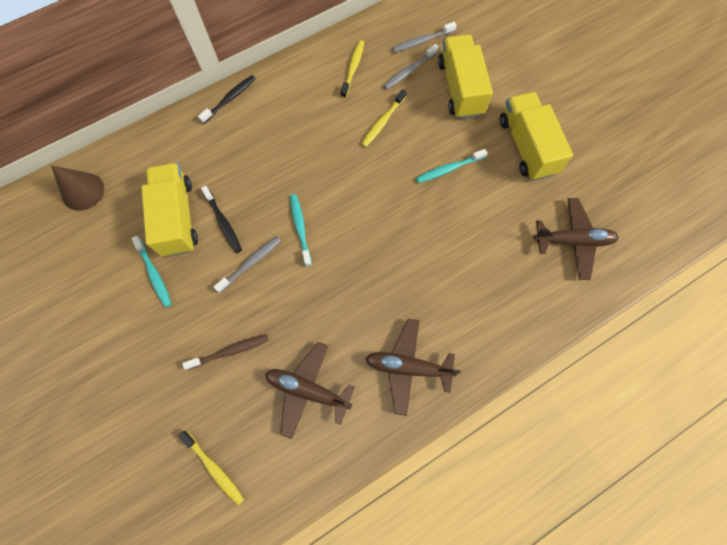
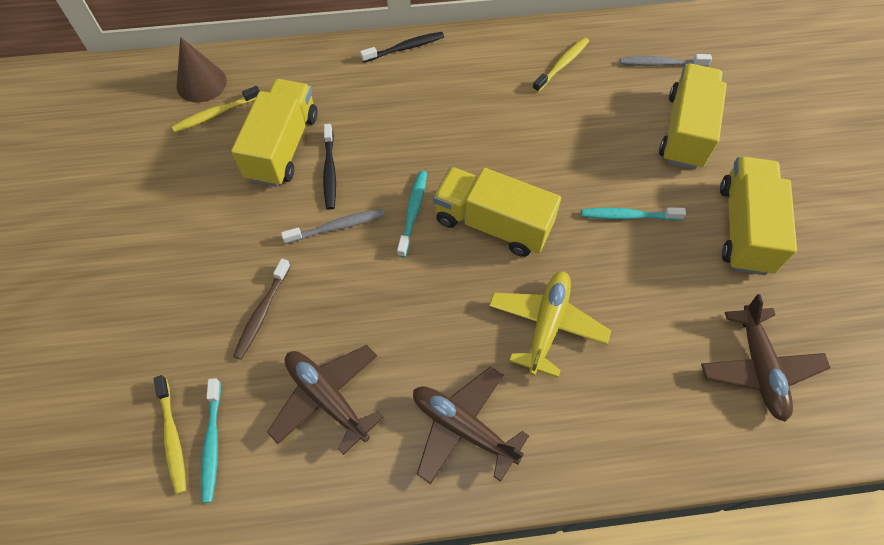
camera: 25 degrees right, 10 degrees down
turquoise toothbrush [131,236,171,308] -> turquoise toothbrush moved to [201,378,221,503]
brown toothbrush [182,334,269,370] -> brown toothbrush turned 105 degrees clockwise [233,259,291,360]
yellow toothbrush [361,89,406,147] -> yellow toothbrush moved to [171,86,260,132]
grey toothbrush [383,44,439,90] -> none
brown plane [533,198,619,280] -> brown plane turned 60 degrees clockwise [701,294,830,422]
none -> yellow truck [433,167,561,257]
none -> yellow plane [489,271,611,378]

